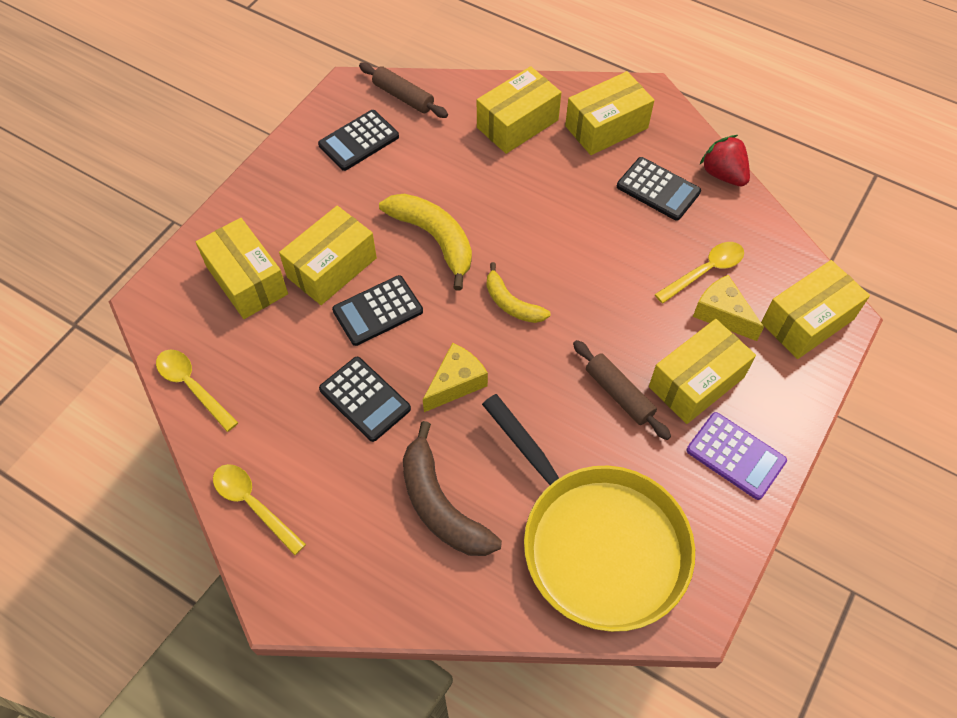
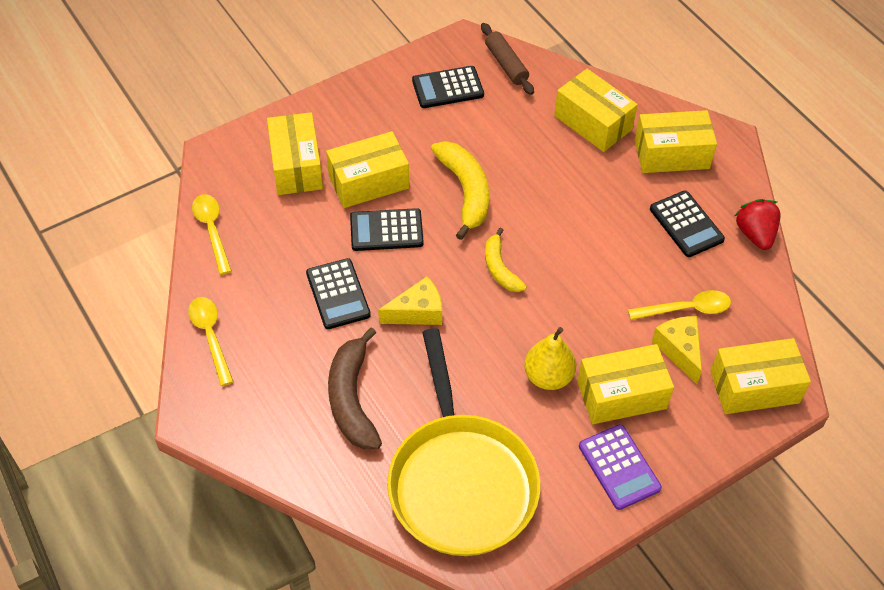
camera: 25 degrees right, 5 degrees down
yellow box [477,66,561,154] -> yellow box turned 60 degrees clockwise [554,69,638,152]
brown rolling pin [573,340,671,440] -> yellow pear [524,327,576,390]

